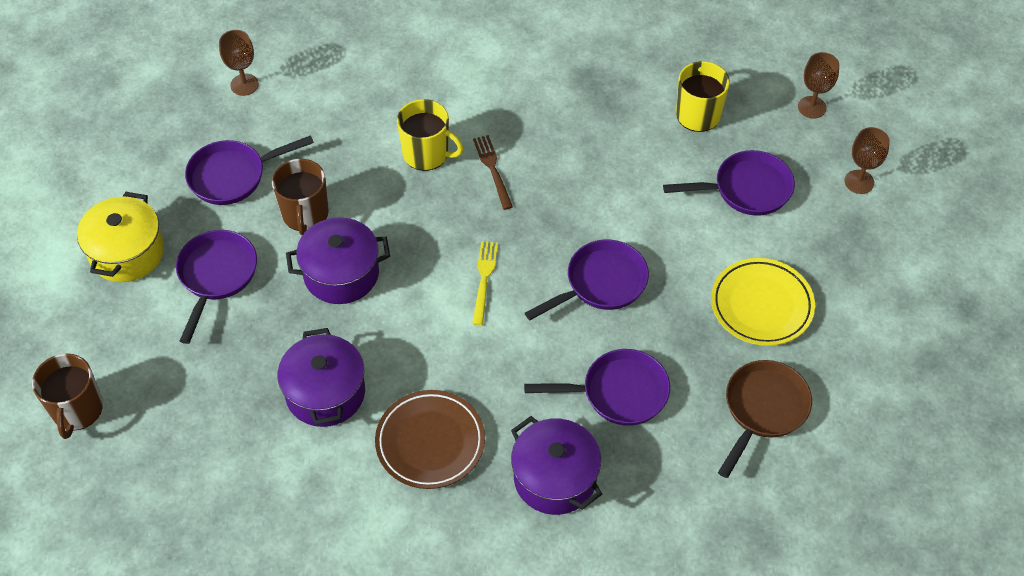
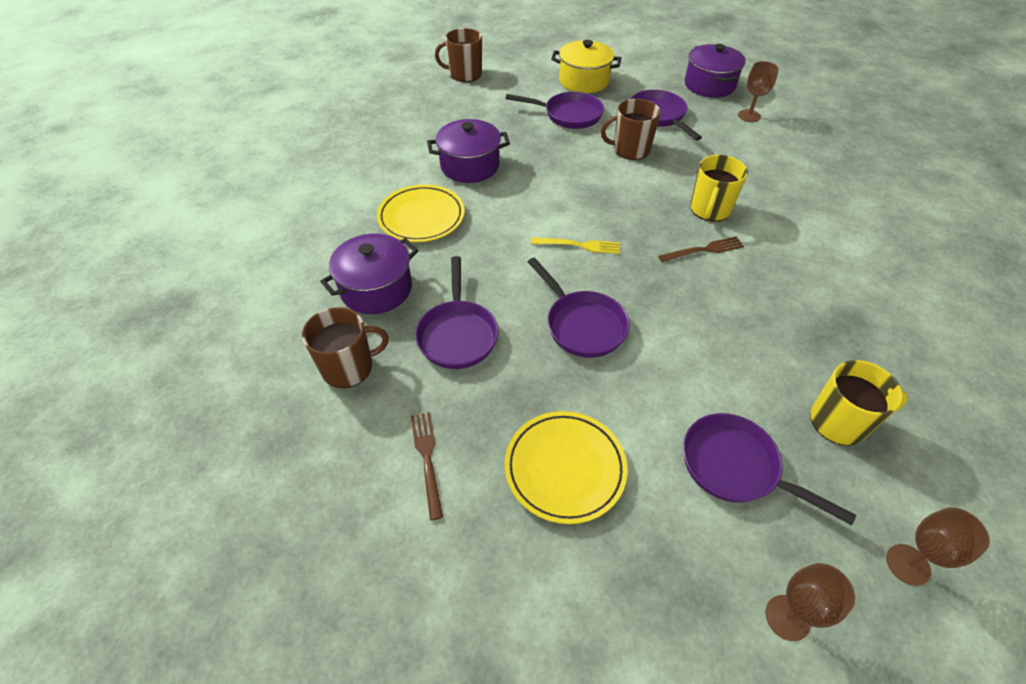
camera: 90 degrees right, 5 degrees down
purple pot [286,217,390,304] -> purple pot moved to [685,44,746,98]
brown plate [375,390,485,489] -> yellow plate [377,185,465,242]
purple pan [663,150,795,216] -> purple pan turned 135 degrees clockwise [683,413,856,525]
brown pan [718,360,812,478] -> brown fork [411,412,443,521]
none -> brown mug [302,307,389,388]

